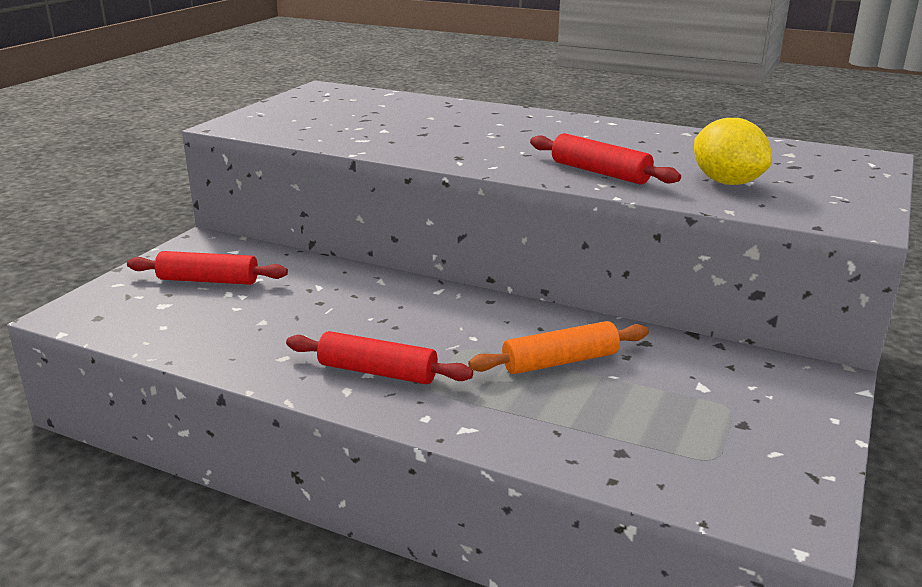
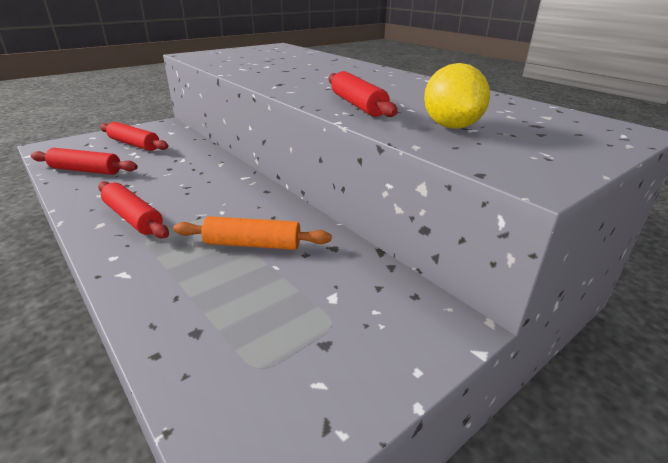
camera: 25 degrees right, 5 degrees up
none -> red rolling pin [31,148,138,175]

